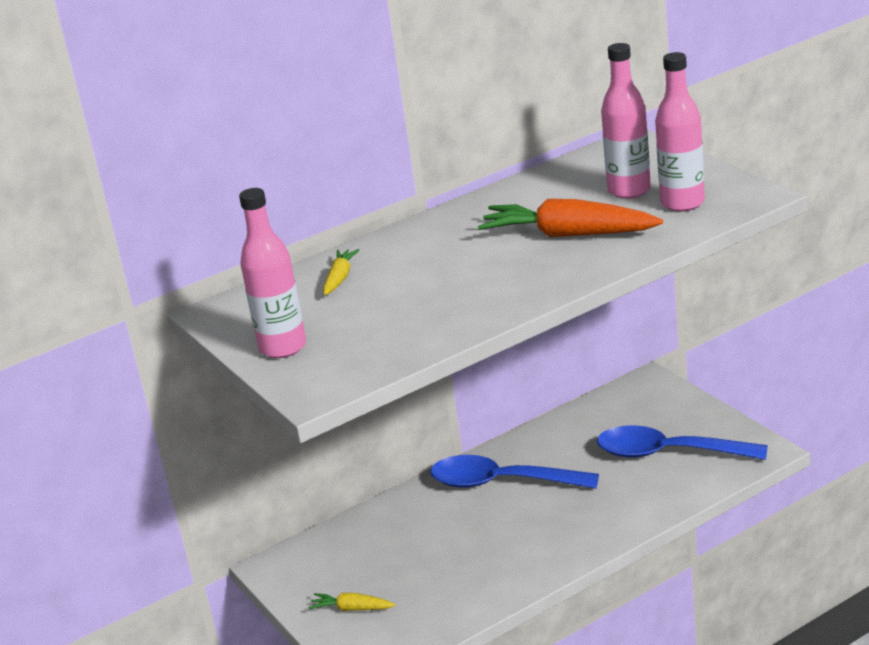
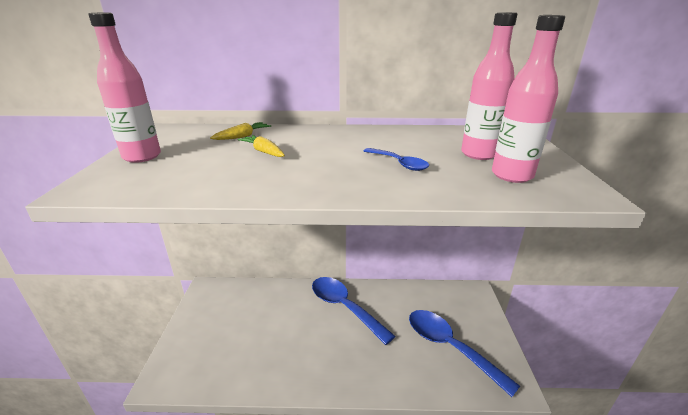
camera: 30 degrees right, 0 degrees up
yellow carrot [308,593,395,611] -> yellow carrot moved to [238,135,285,157]
orange carrot [478,199,663,237] -> blue spoon [364,148,429,171]

